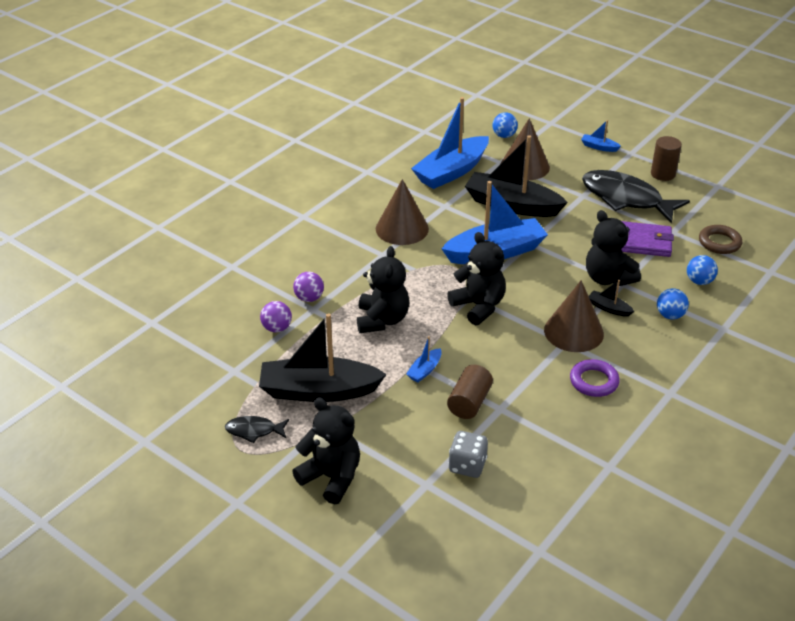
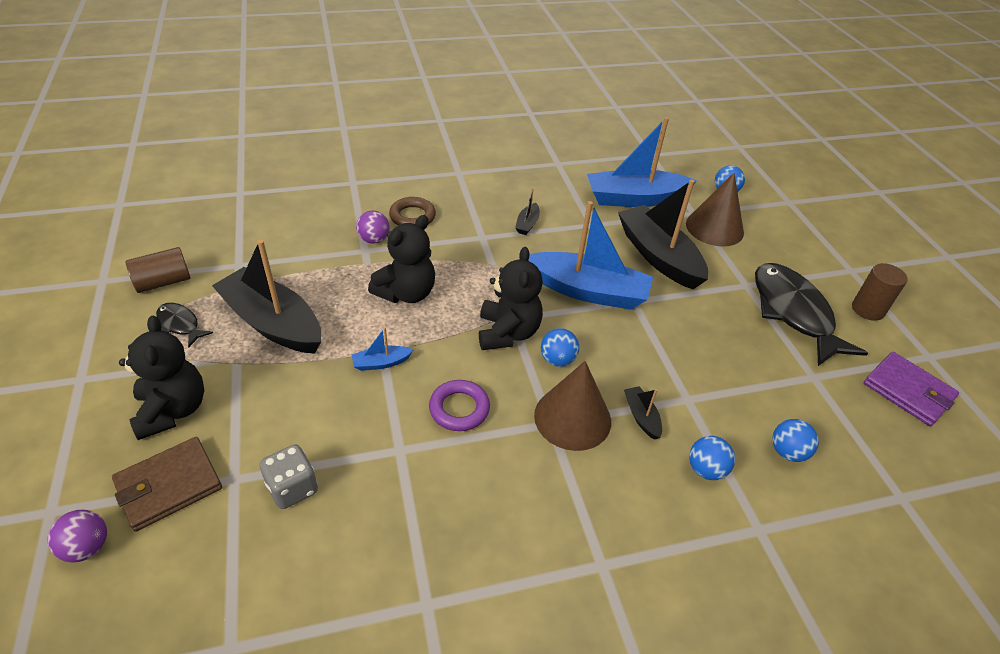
camera: 35 degrees right, 5 degrees up
purple ball [260,301,292,332] -> purple ball moved to [47,510,107,563]
brown cone [376,179,429,245] -> black boat [515,188,540,235]
brown cylinder [447,365,493,419] -> brown cylinder moved to [126,247,191,293]
purple ring [570,359,620,397] -> purple ring moved to [429,380,490,431]
blue boat [581,120,621,152] -> none
black teddy bear [586,210,641,286] -> none
purple wallet [621,221,674,257] -> purple wallet moved to [864,352,959,426]
brown ring [699,225,742,254] -> brown ring moved to [389,197,436,225]
none -> brown wallet [112,437,222,532]
none -> blue ball [541,328,579,367]

